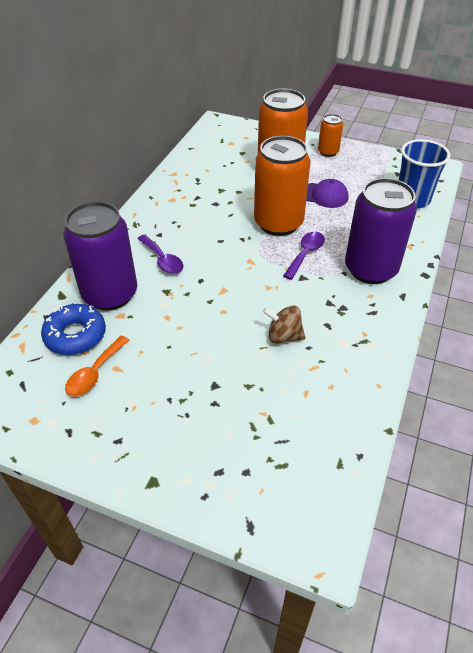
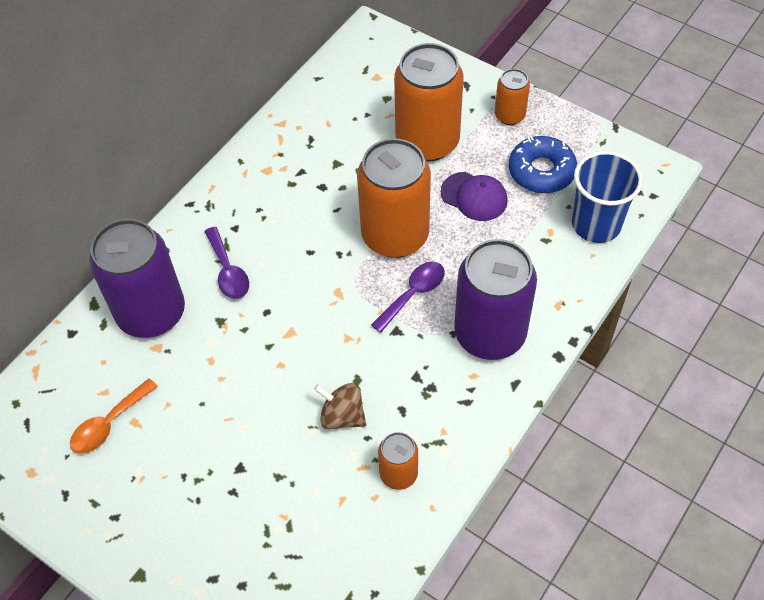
camera: 15 degrees right, 10 degrees up
blue donut [41,304,106,355] -> blue donut moved to [509,136,577,193]
none -> orange can [378,432,418,490]

